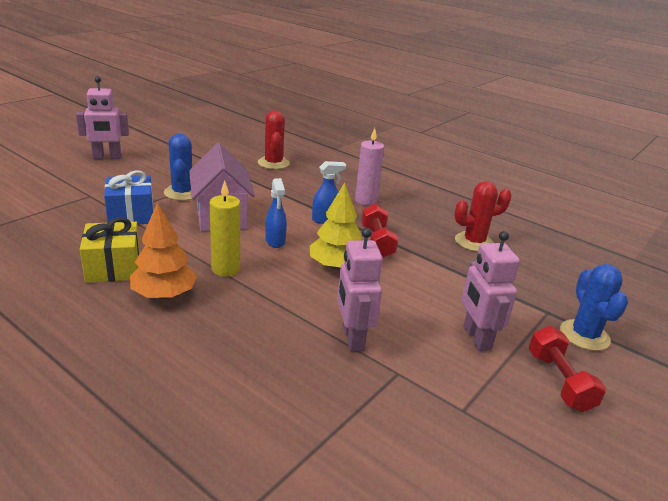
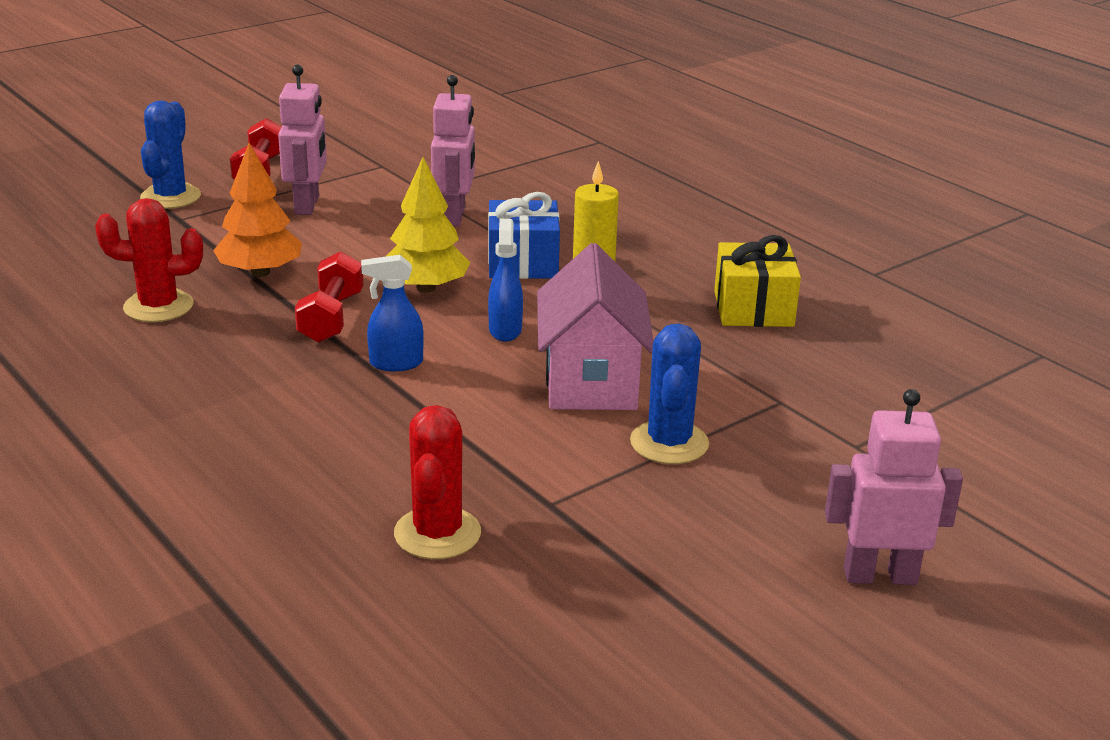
camera: 165 degrees left, 0 degrees up
blue gift [104,170,154,224] -> blue gift moved to [488,192,560,279]
orange tree [130,203,197,299] -> orange tree moved to [213,143,302,277]
pink candle [355,128,384,205] -> none

